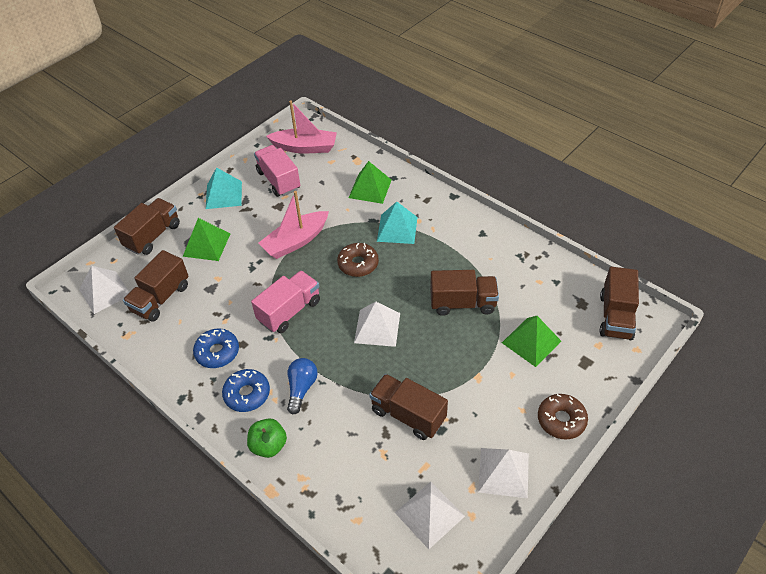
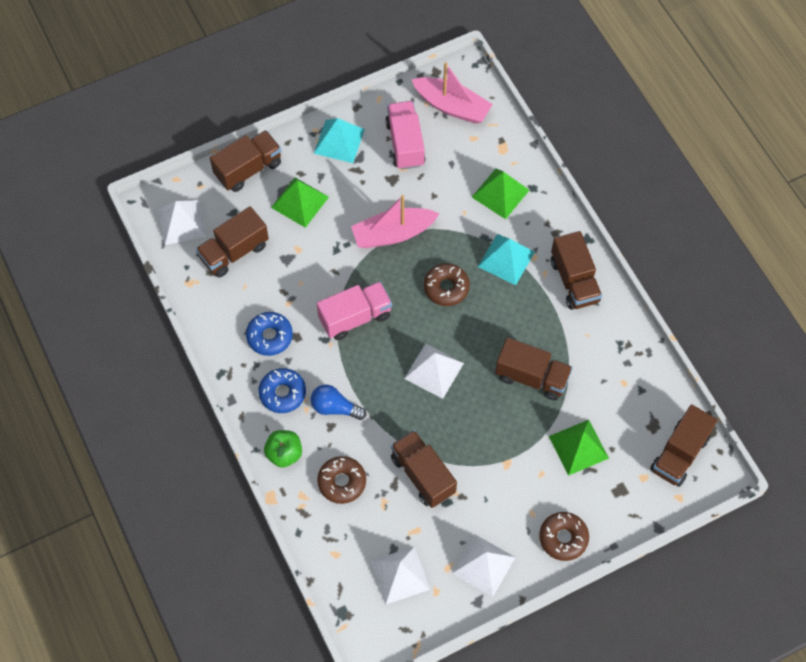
camera: 20 degrees right, 15 degrees up
blue light bulb [287,358,318,414] -> blue light bulb turned 105 degrees counterclockwise [311,384,367,420]
none -> brown donut [317,456,366,504]
none -> brown truck [551,231,602,310]

